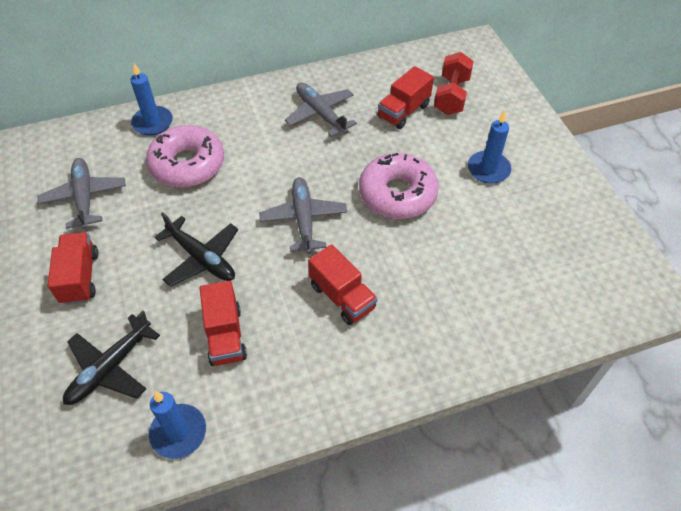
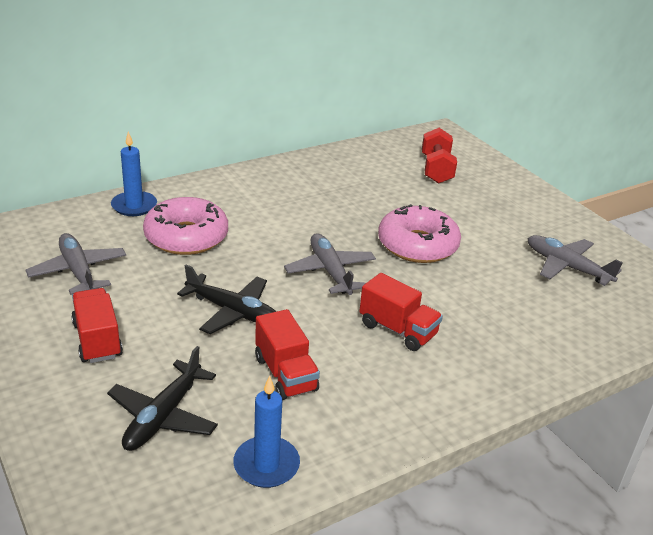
camera: 15 degrees left, 20 degrees down
grey plane [285,83,357,137] -> grey plane moved to [527,235,623,286]
red truck [377,66,434,129] -> none
blue candle [468,110,511,184] -> none

